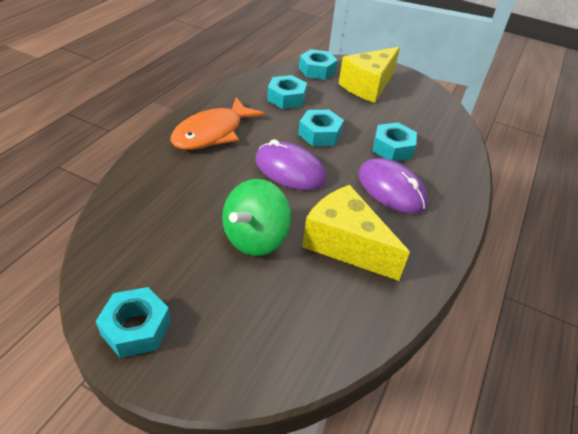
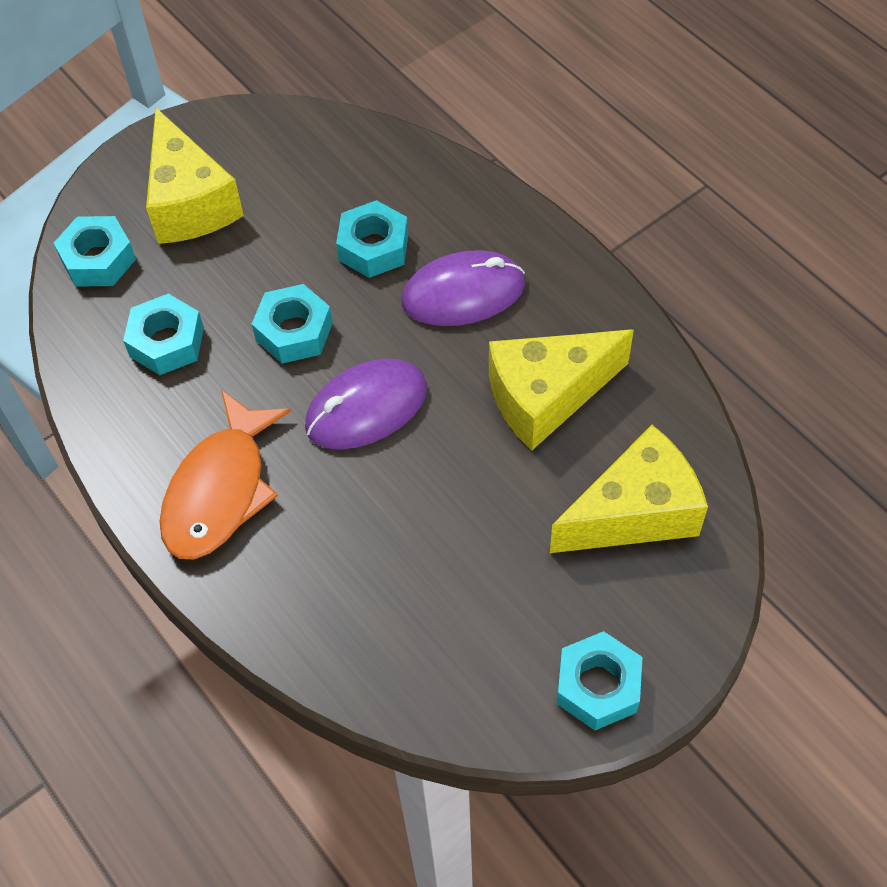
camera: 60 degrees left, 15 degrees up
orange fish [171,97,265,150] -> orange fish turned 45 degrees clockwise [160,390,291,559]
green spinning top [222,179,291,256] -> none
none -> yellow cheese [550,425,708,553]

